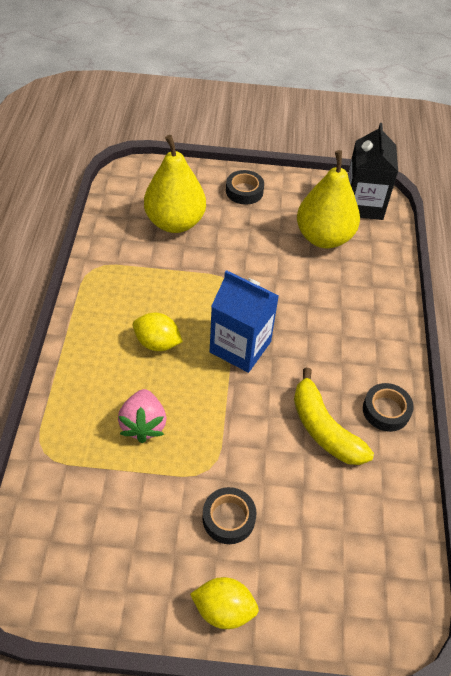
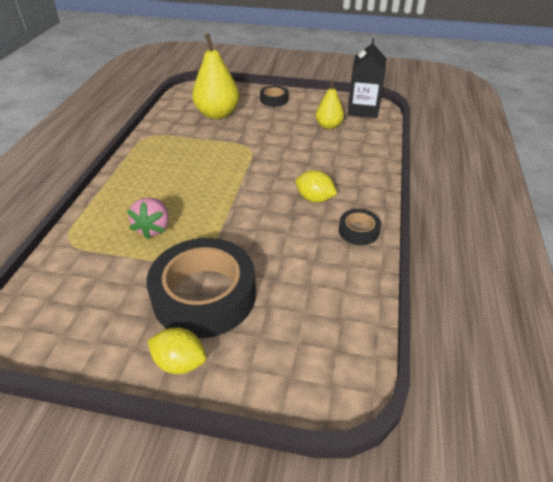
camera: 10 degrees right, 10 degrees down
yellow lemon [133,313,183,351] -> yellow lemon moved to [296,170,337,203]
black tape [202,487,256,544] -> black tape [146,238,256,338], size x2.22
blue carton [210,270,279,373] -> none
yellow banana [294,368,374,465] -> none
yellow pear [297,150,360,248] -> yellow pear [315,79,344,129], size x0.59

